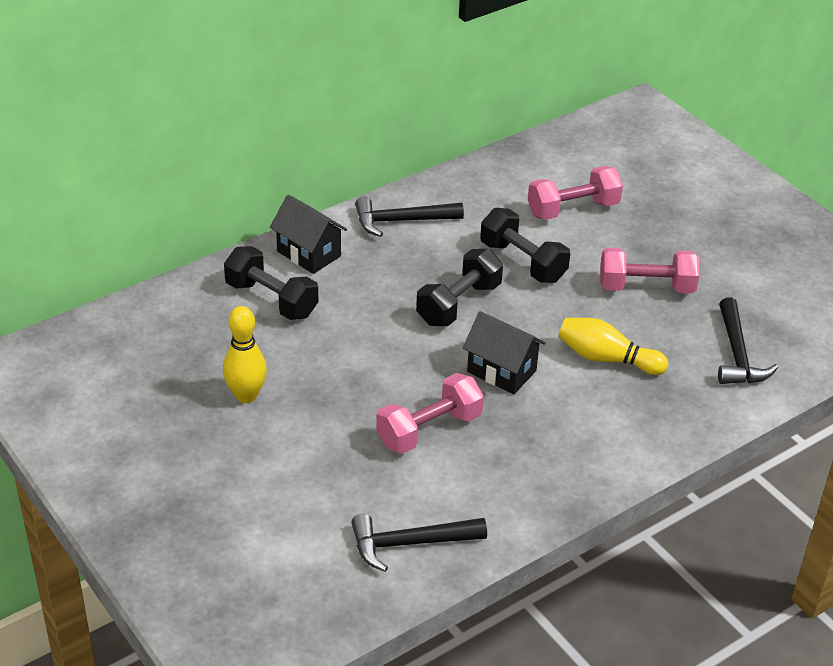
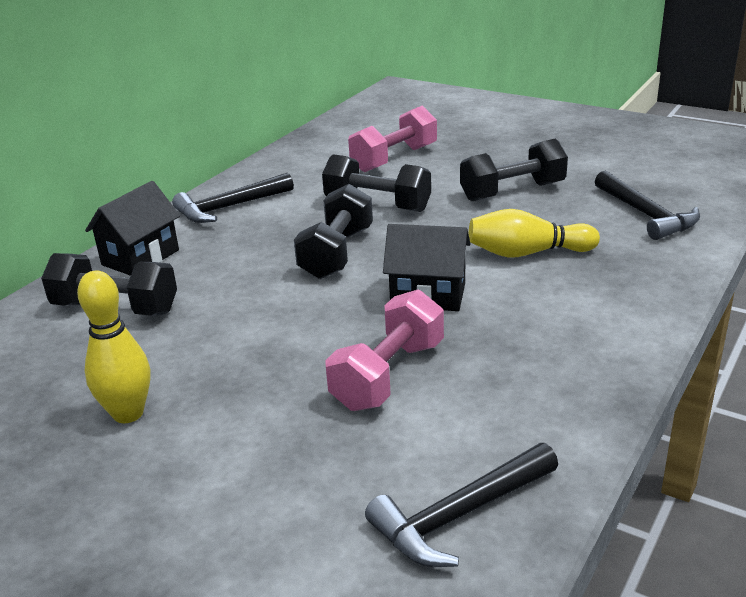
camera: 20 degrees left, 10 degrees down
black house [270,195,347,274] -> black house turned 75 degrees counterclockwise [85,181,180,276]
pink dumbbell [600,248,700,293] -> black dumbbell [460,139,568,201]

